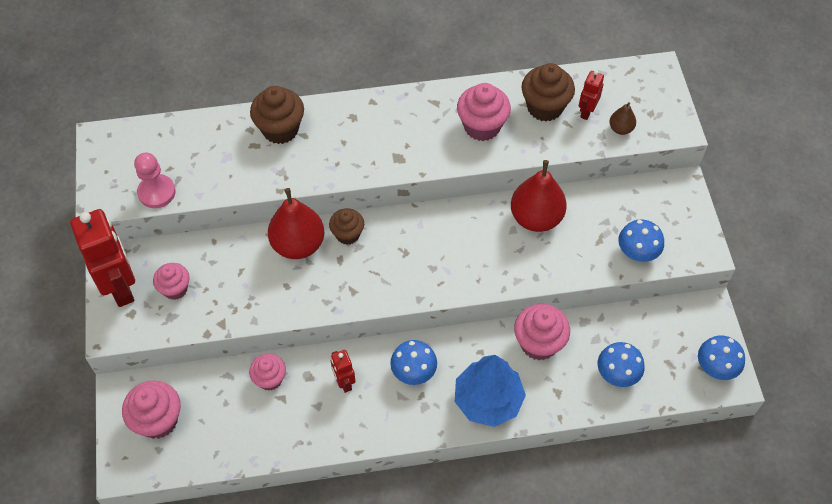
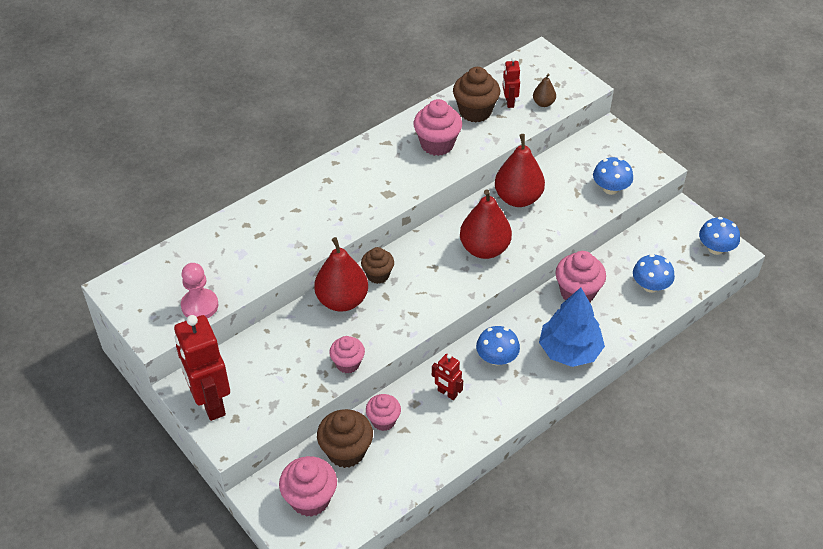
camera: 30 degrees left, 10 degrees down
red robot [70,209,135,307] -> red robot turned 150 degrees counterclockwise [174,315,230,421]
pink cupcake [153,263,190,300] -> pink cupcake moved to [329,336,365,374]
brown cupcake [250,86,304,144] -> brown cupcake moved to [317,409,373,468]
none -> red pear [460,189,512,259]

